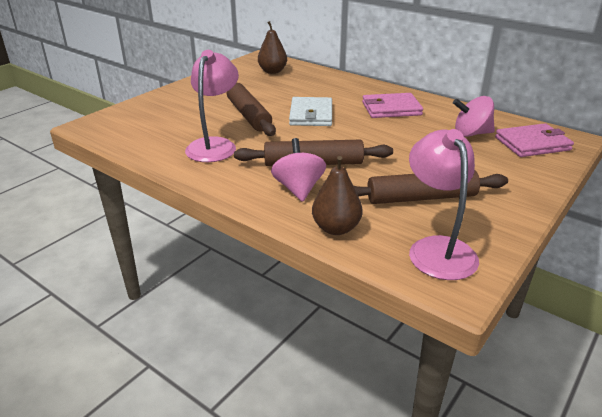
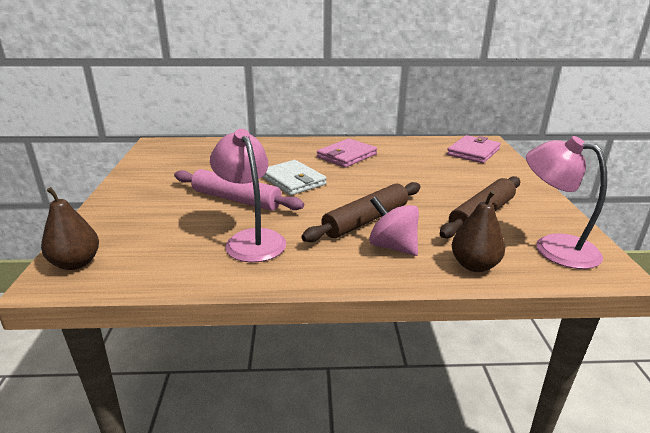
camera: 40 degrees left, 5 degrees down
brown rolling pin [227,83,276,136] -> pink rolling pin [174,169,304,211]
brown pear [258,21,287,74] -> brown pear moved to [41,187,99,270]
pink spinning top [453,96,495,137] -> none

